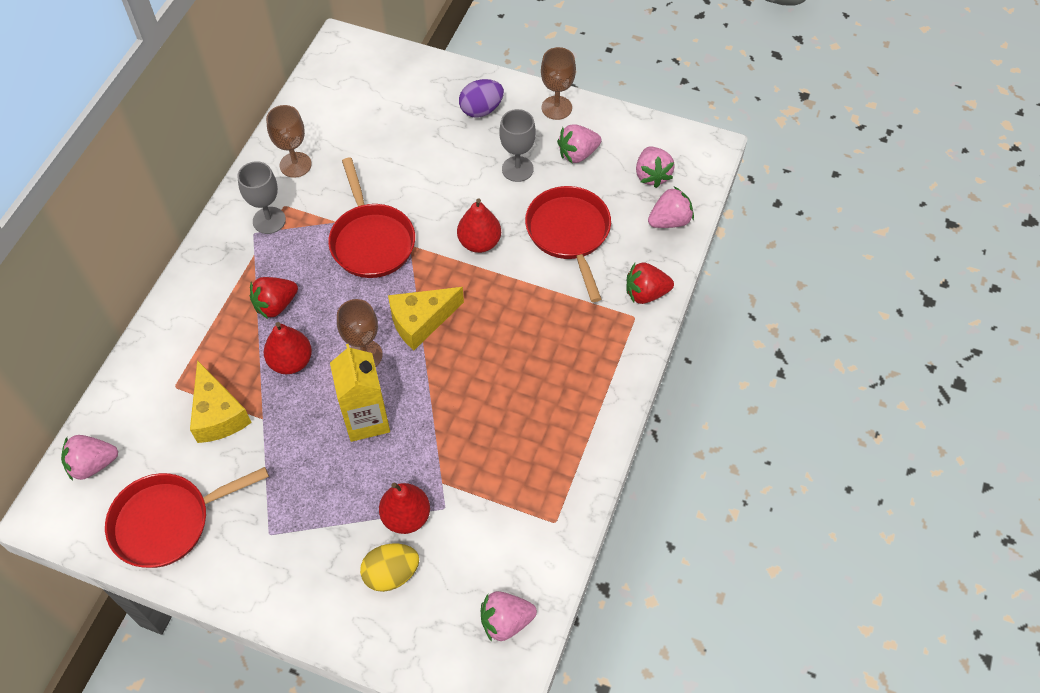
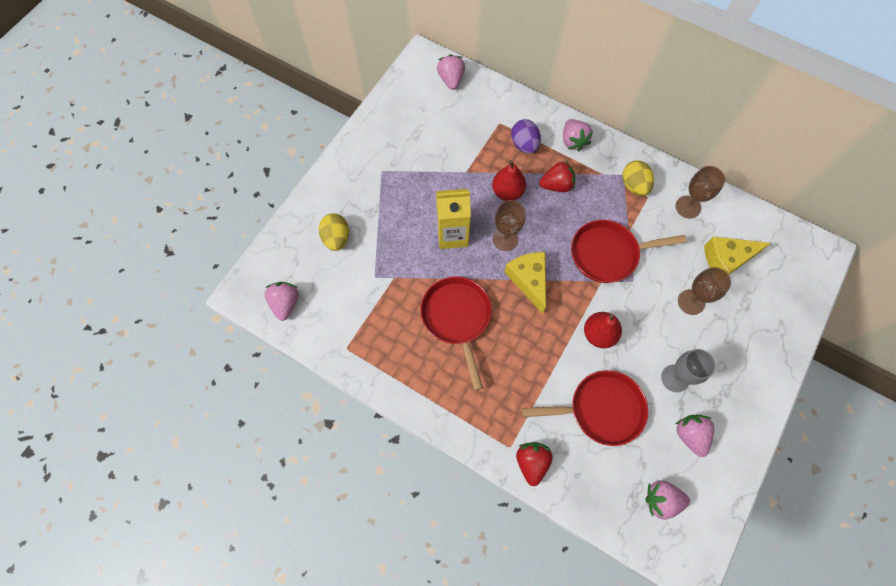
camera: 100 degrees right, 10 degrees up
red pan [105,467,269,568] -> red pan moved to [421,276,492,390]
yellow cheese [190,360,252,443] -> yellow cheese moved to [704,236,771,275]
grey goblet [237,161,286,234] -> yellow egg [622,160,654,196]
red strawberry [250,277,298,319] -> red strawberry turned 105 degrees clockwise [539,160,575,192]
red pear [379,483,430,534] -> none
purple egg [459,79,504,118] -> purple egg moved to [511,119,541,154]
brown goblet [541,47,576,120] -> brown goblet moved to [678,267,731,315]
pink strawberry [648,187,694,228] -> pink strawberry moved to [563,119,593,151]

